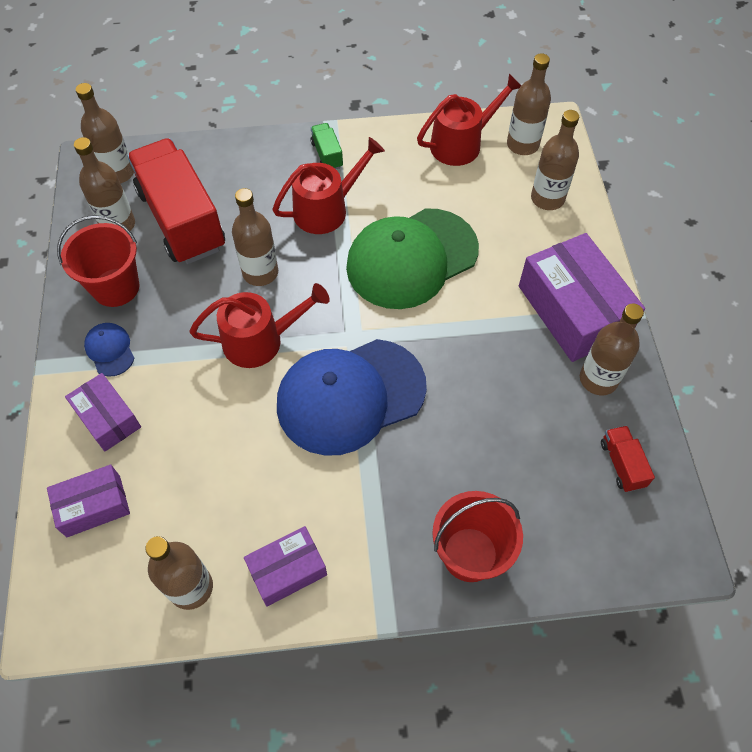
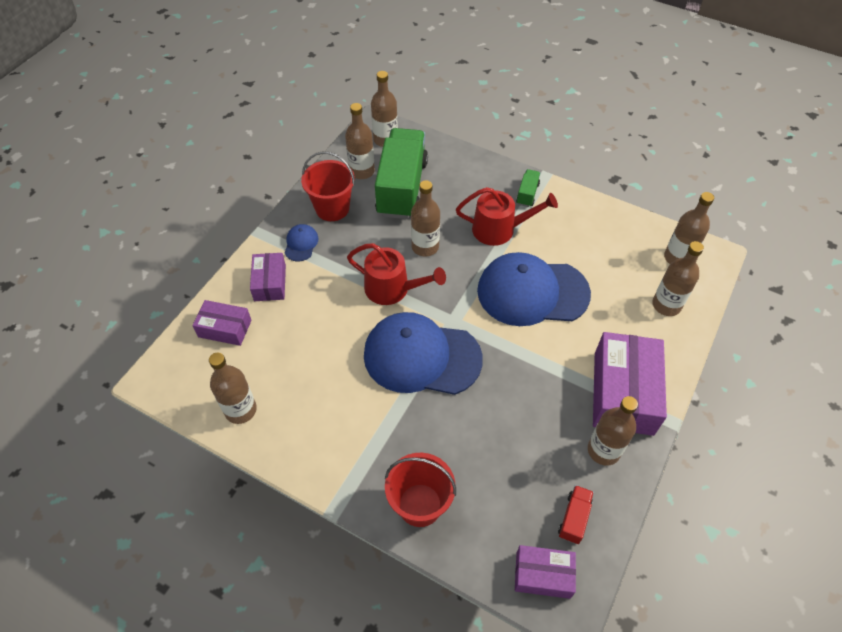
camera: 35 degrees right, 5 degrees down
red truck [127,138,225,264] -> green truck [375,128,428,219]
purple box [244,526,327,607] -> purple box moved to [515,545,576,599]
green cap [346,208,479,309] -> blue cap [477,252,591,326]
red watering can [417,74,521,166] -> none

